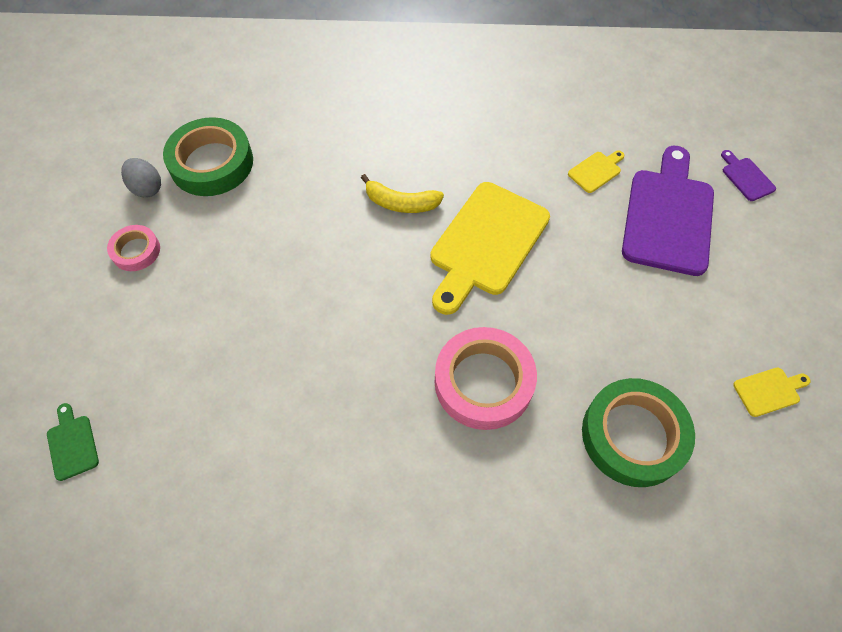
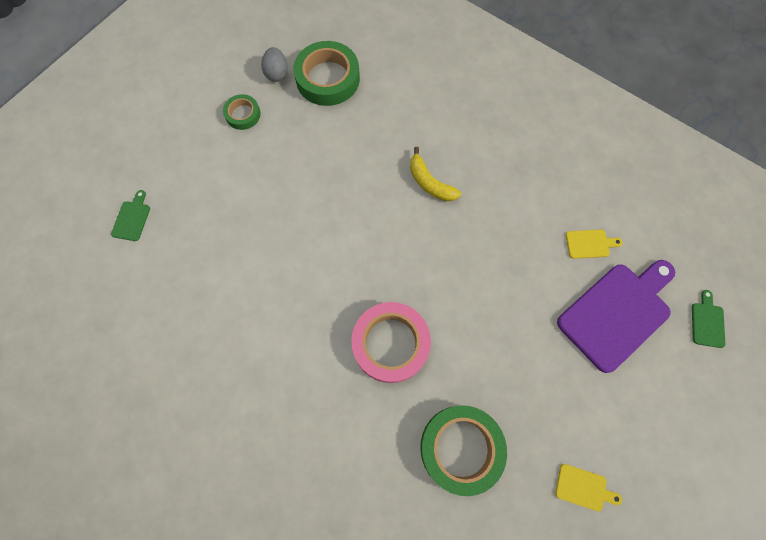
camera: 35 degrees right, 10 degrees up
pink tape [107,225,160,271] -> green tape [223,94,261,130]
yellow cutting board [430,182,550,315] -> none
purple cutting board [721,150,776,201] -> green cutting board [692,290,725,348]

